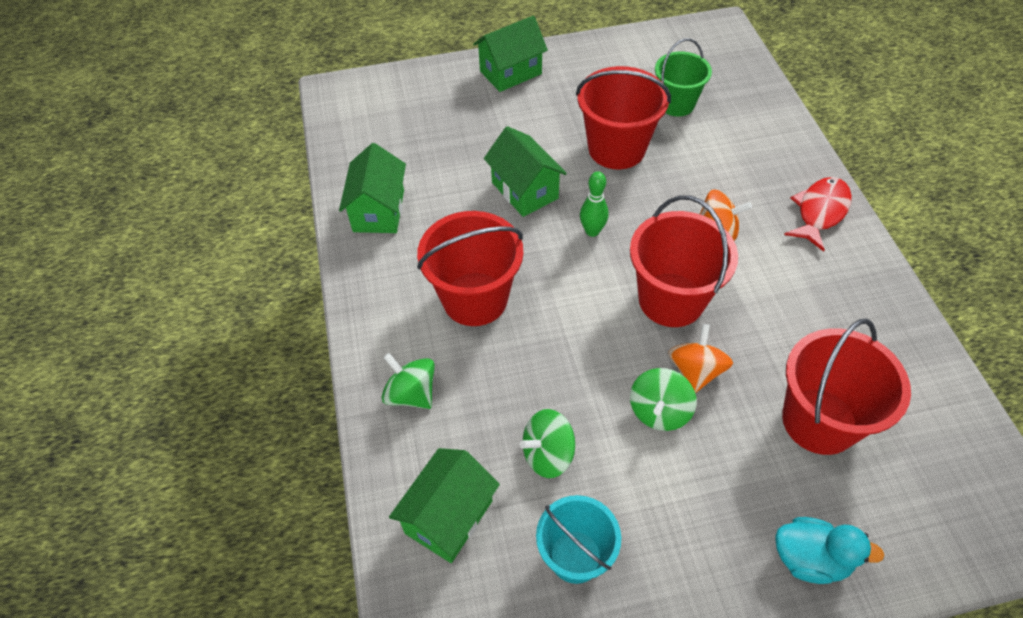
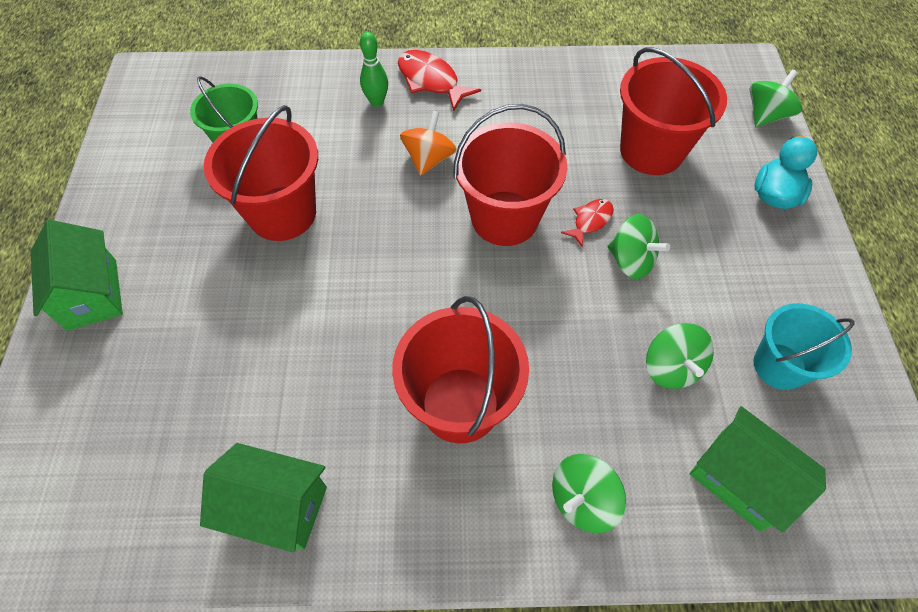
camera: 80 degrees left, 5 degrees up
green house [484,126,567,217] -> none
green bowling pin [580,171,609,237] -> green bowling pin moved to [360,32,388,107]
orange spinning top [668,324,733,393] -> red fish [561,199,614,247]
none -> green spinning top [750,70,802,127]

